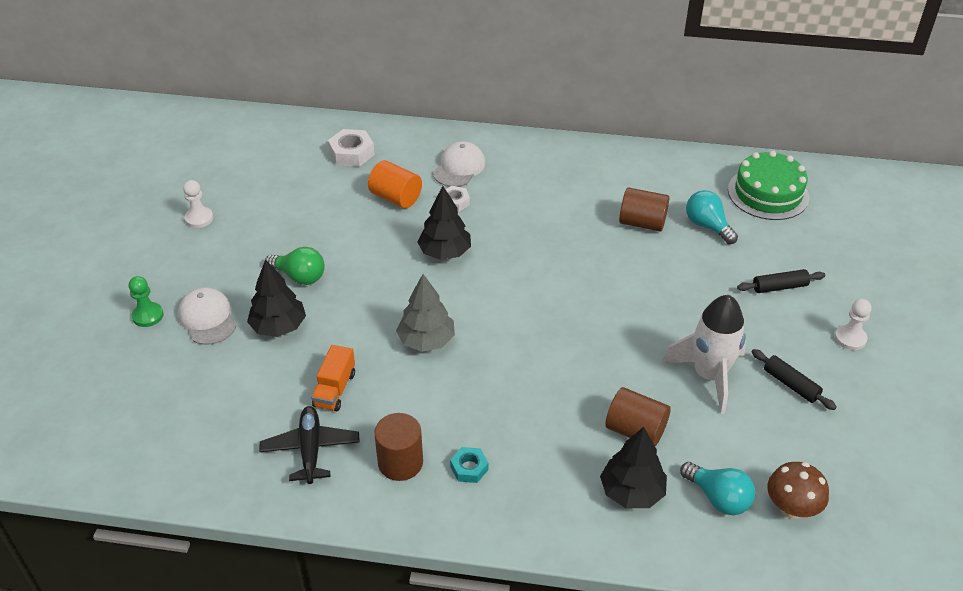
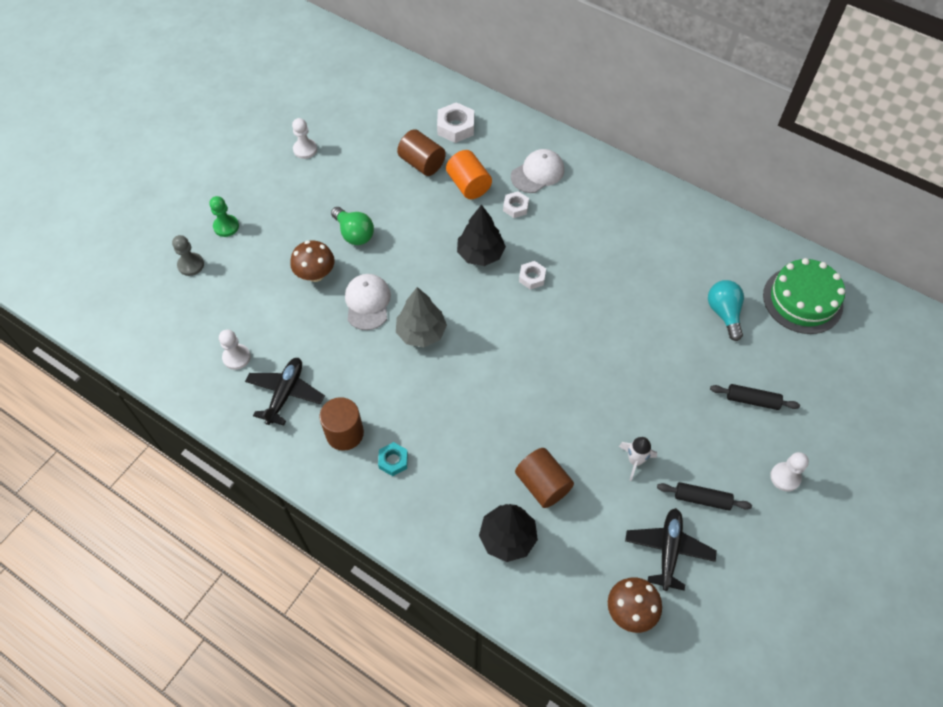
camera: 25 degrees right, 15 degrees up
white cap [178,287,236,345] -> white cap moved to [345,274,391,330]
black tree [247,259,306,337] -> brown mushroom [290,240,335,282]
orange truck [311,345,355,411] -> none
brown cylinder [619,187,670,232] -> brown cylinder moved to [397,129,446,176]
white rocket [663,295,746,414] -> white rocket [619,437,657,481], size x0.50
turquoise light bulb [680,462,756,515] -> none
black rolling pin [751,349,837,410] -> black rolling pin turned 60 degrees counterclockwise [657,482,752,511]
none -> grey pawn [172,235,204,276]
none -> white pawn [219,329,251,370]
none -> white nut [519,261,546,290]
none -> black plane [625,508,717,591]

